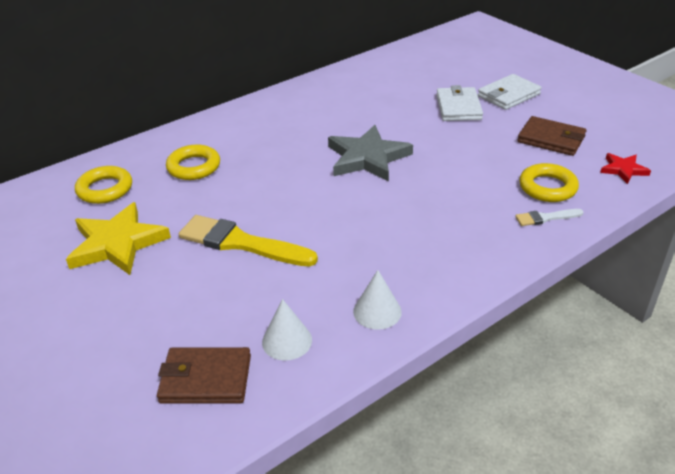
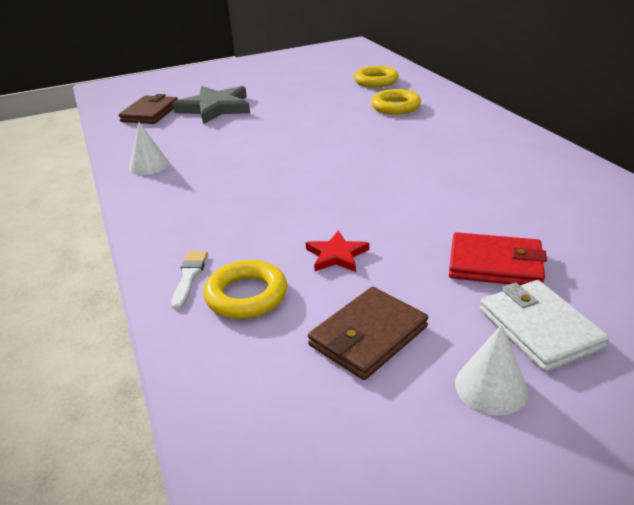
camera: 105 degrees right, 5 degrees down
yellow star [66,202,171,275] -> none
yellow brush [179,215,318,267] -> none
white cone [262,299,312,361] -> white cone moved to [455,324,528,415]
grey star [328,125,413,182] -> grey star moved to [173,86,250,124]
white wallet [436,85,483,121] -> red wallet [449,232,547,285]
red star [600,153,651,184] -> red star moved to [306,230,369,272]

